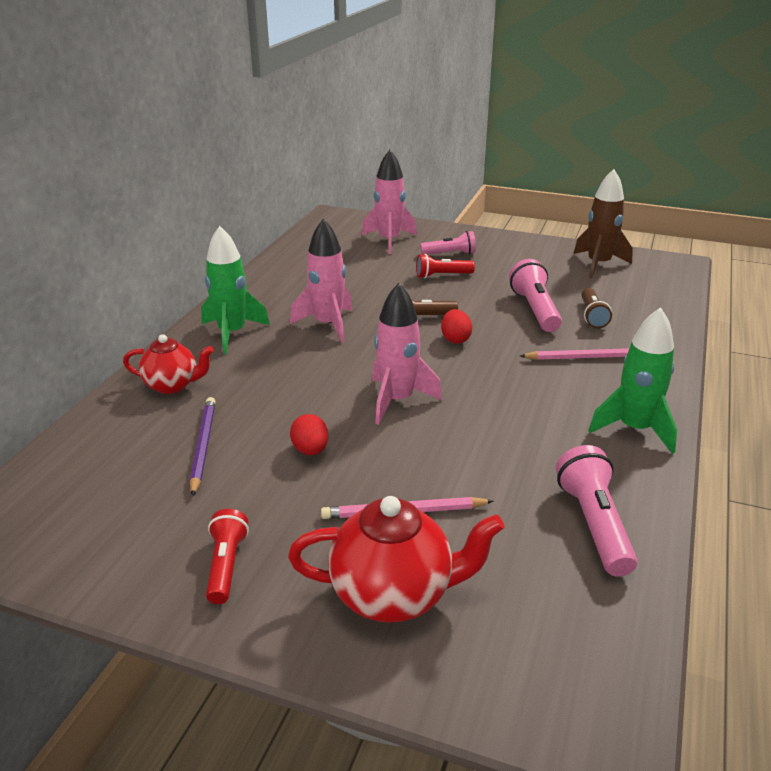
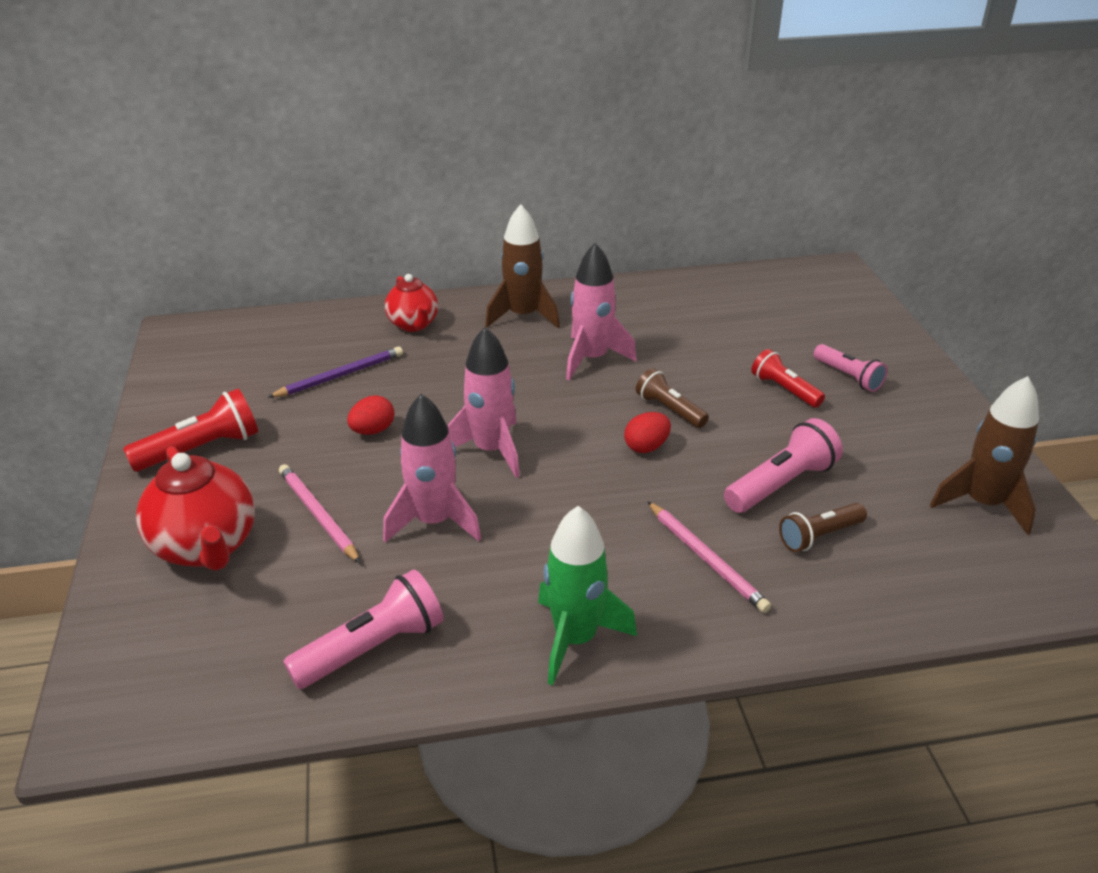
camera: 60 degrees right, 5 degrees up
green rocket [201,226,270,354] -> brown rocket [485,204,560,328]
red flashlight [206,509,249,604] -> red flashlight [123,389,258,472], size x1.50
pink rocket [362,150,417,254] -> pink rocket moved to [383,394,481,542]

